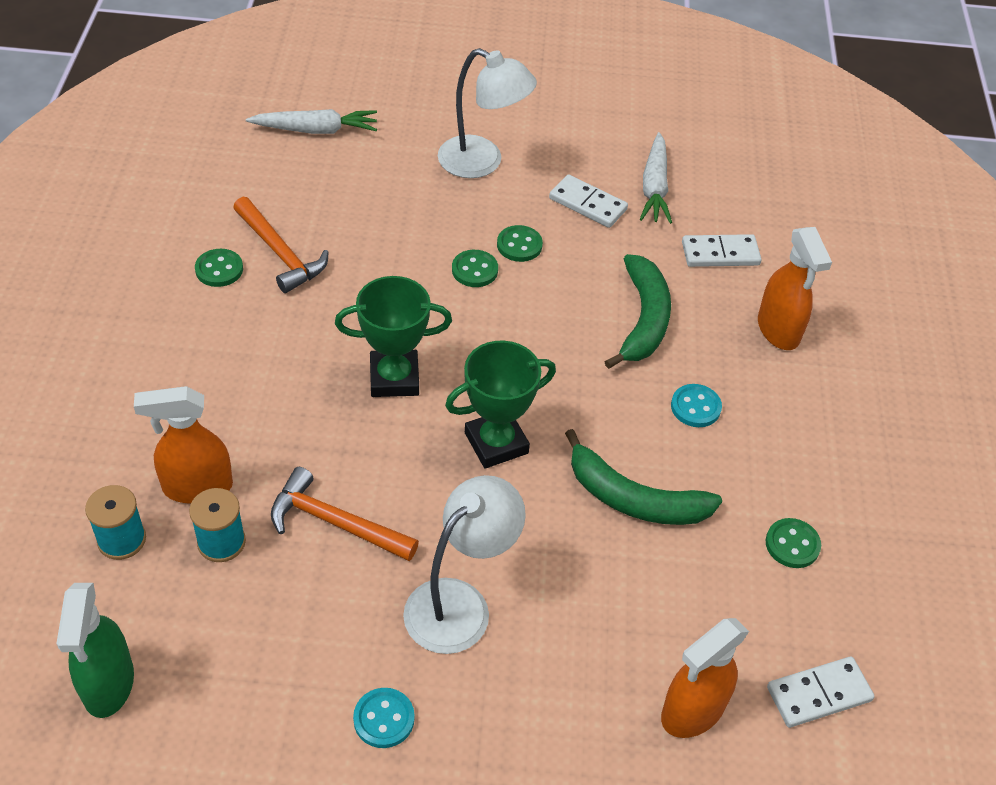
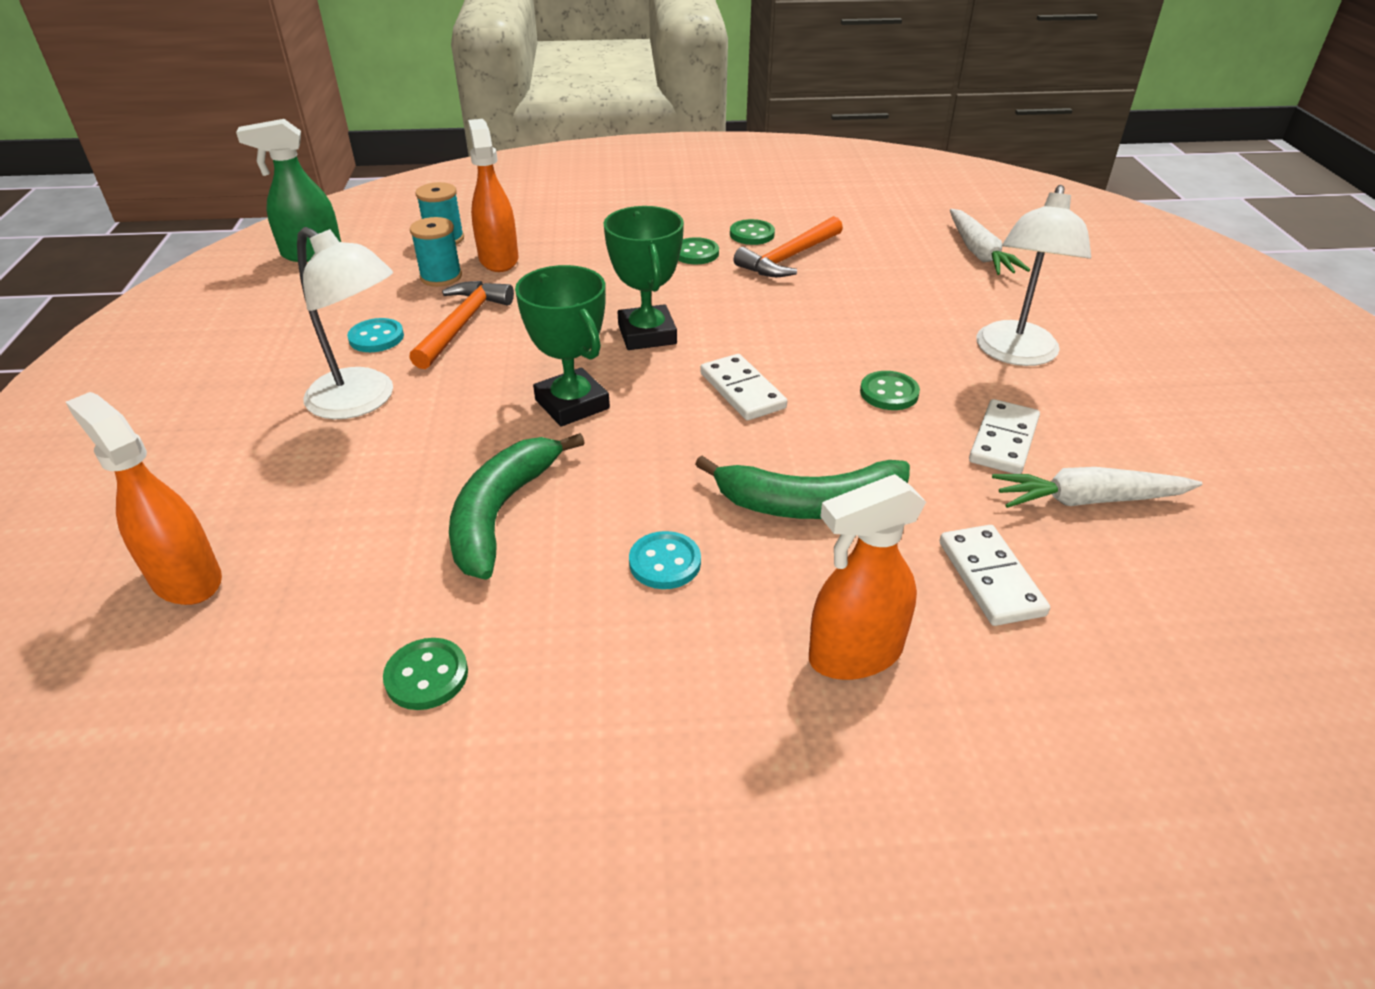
camera: 85 degrees right, 10 degrees down
turquoise button [353,688,415,748] -> turquoise button moved to [347,318,404,352]
green button [452,250,498,287] -> green button moved to [678,237,719,264]
white domino [767,656,875,728] -> white domino moved to [700,354,787,420]

